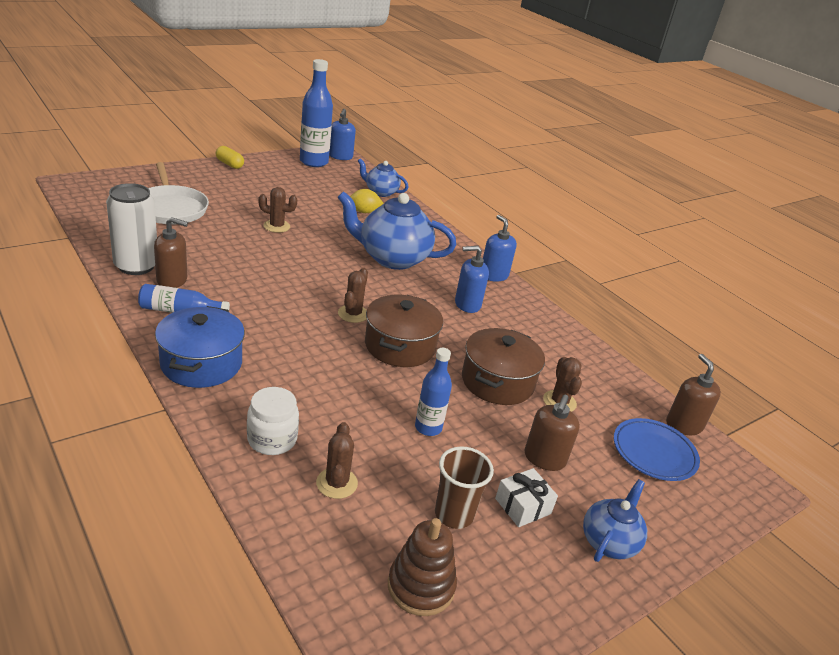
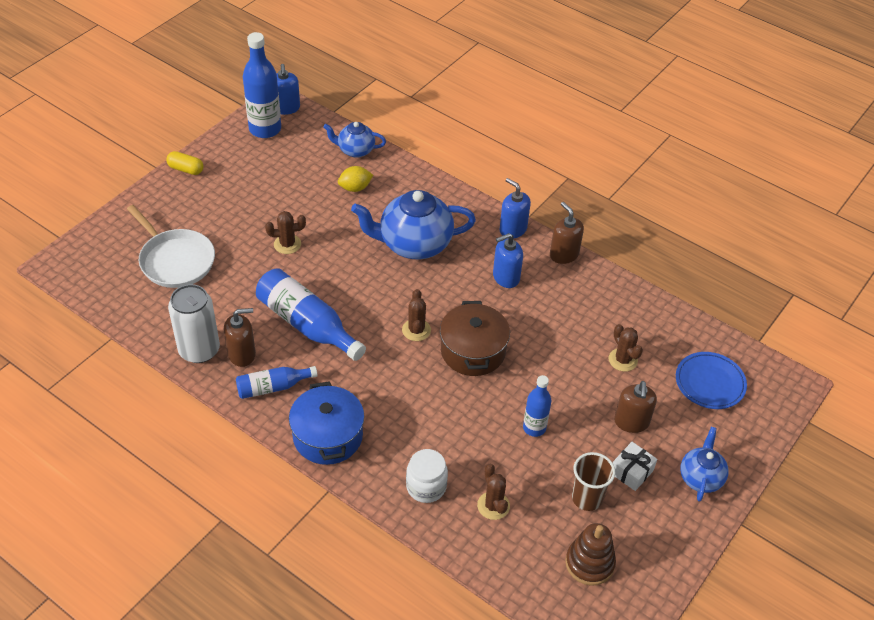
camera: 15 degrees left, 15 degrees up
brown pot [462,328,545,405] -> none
brown soap dispenser [666,354,721,435] -> brown soap dispenser moved to [550,202,584,264]
none -> blue bottle [256,268,366,361]

